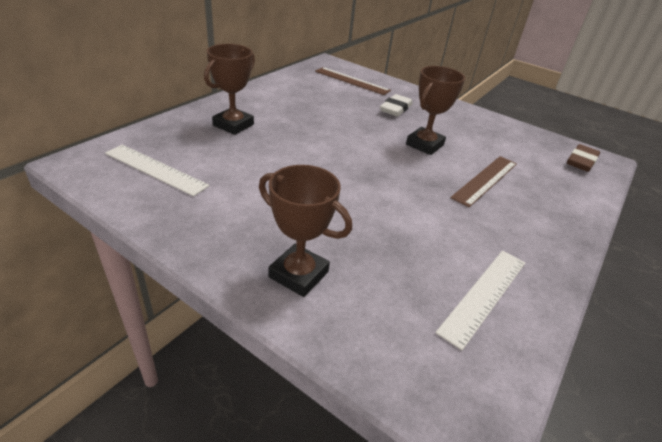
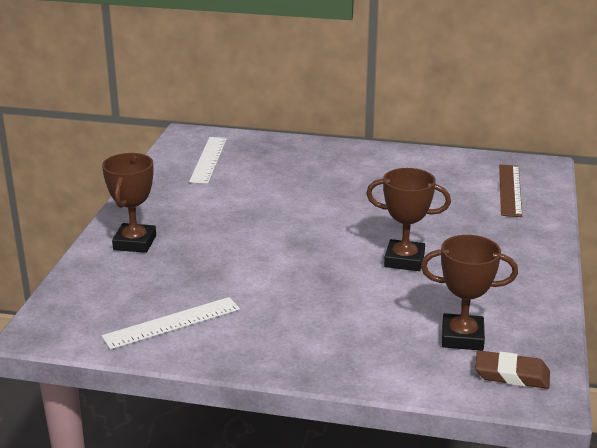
camera: 70 degrees right, 10 degrees down
brown trophy [204,44,255,135] -> brown trophy moved to [421,235,518,351]
white eraser [380,94,413,117] -> none
white ruler [436,251,525,350] -> white ruler turned 45 degrees counterclockwise [101,297,240,350]
brown ruler [450,156,517,207] -> none

